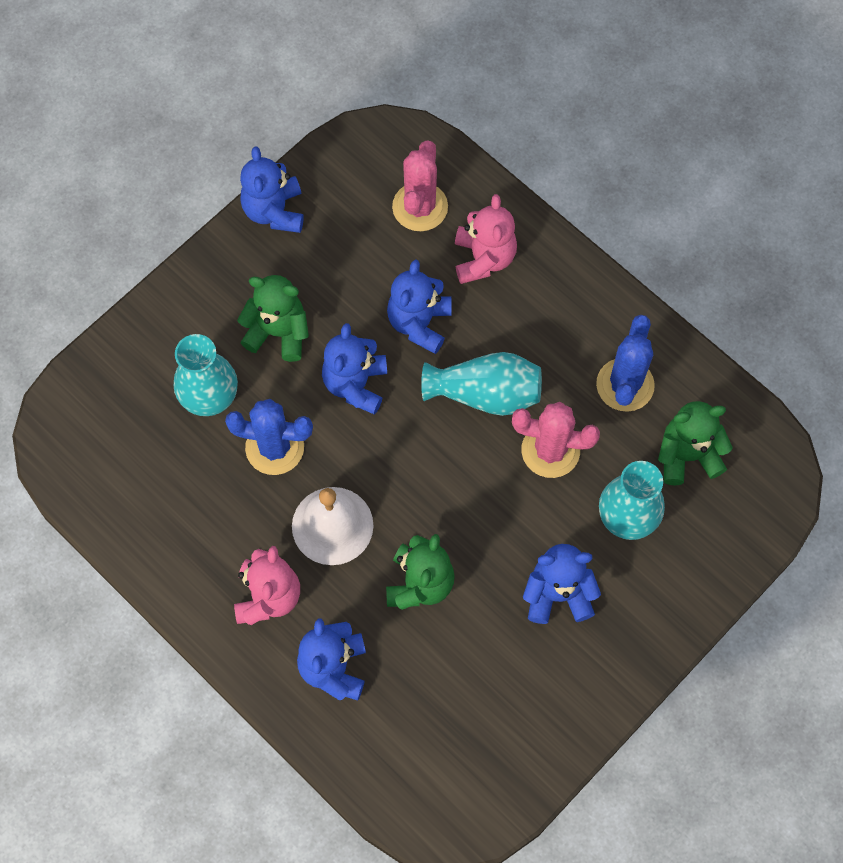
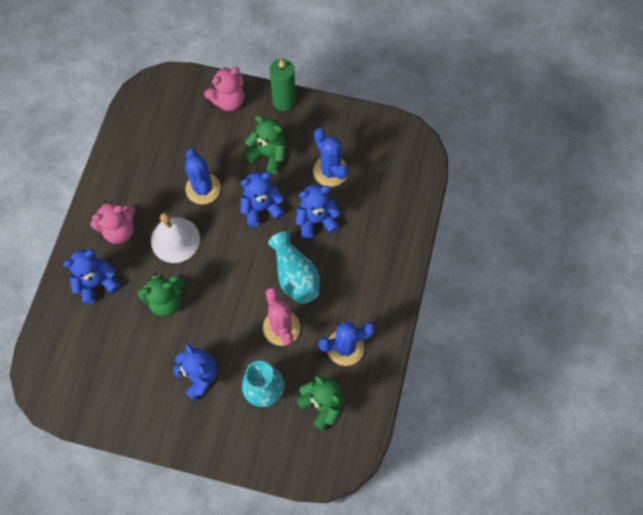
camera: 60 degrees right, 0 degrees up
turquoise vase [174,334,238,416] -> none
green teddy bear [237,275,309,362] -> green teddy bear turned 45 degrees counterclockwise [245,115,286,174]
blue teddy bear [240,146,304,233] -> none
pink cactus [392,140,448,231] -> none
pink teddy bear [455,194,517,284] -> pink teddy bear moved to [204,67,244,111]
none -> green candle [269,59,296,111]
none -> blue cactus [313,128,348,187]

